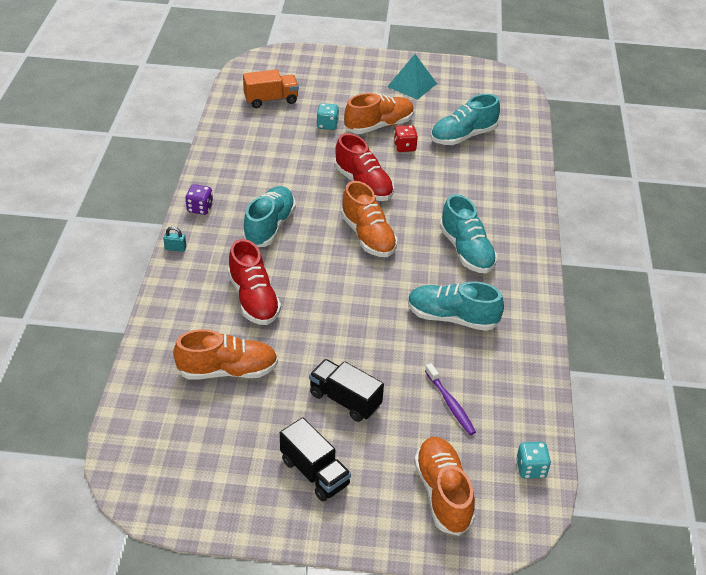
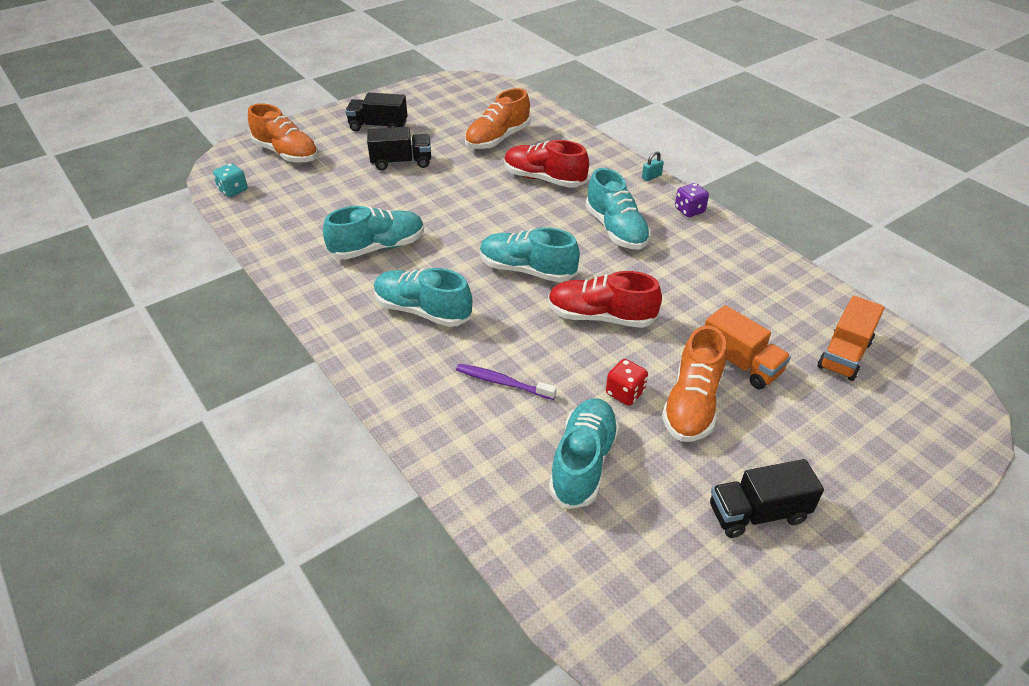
camera: 140 degrees right, 0 degrees up
turquoise dice [317,103,339,130] -> orange truck [705,305,791,389]
orange shoe [341,181,398,257] -> turquoise shoe [480,227,580,282]
turquoise pyramid [387,54,437,100] -> black truck [710,459,824,538]
purple toothbrush [425,363,476,435] -> purple toothbrush moved to [456,364,557,400]

